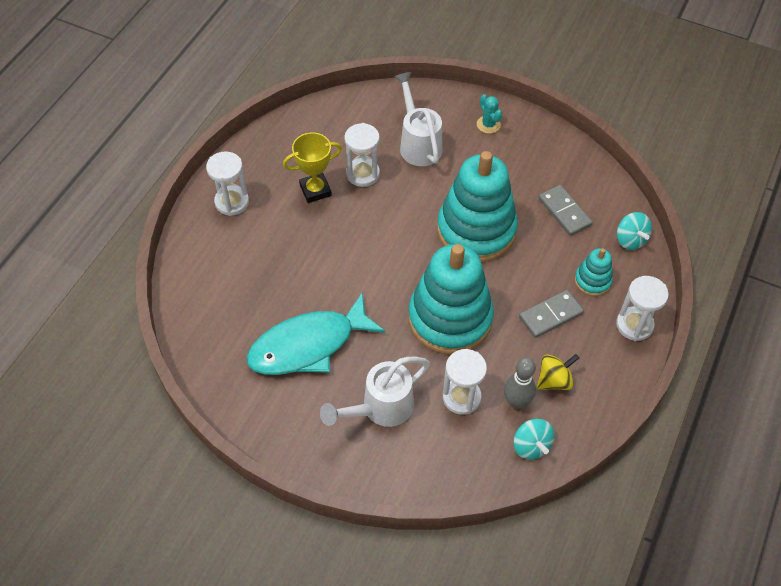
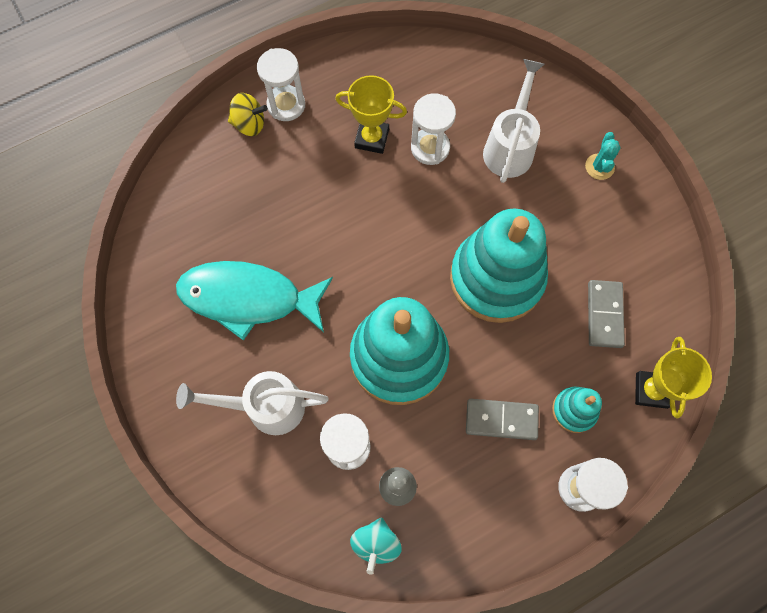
camera: 35 degrees right, 15 degrees up
yellow spinning top [537,354,579,390] -> yellow spinning top moved to [228,93,268,136]
turquoise spinning top [617,212,652,250] -> yellow trophy [635,337,712,419]

